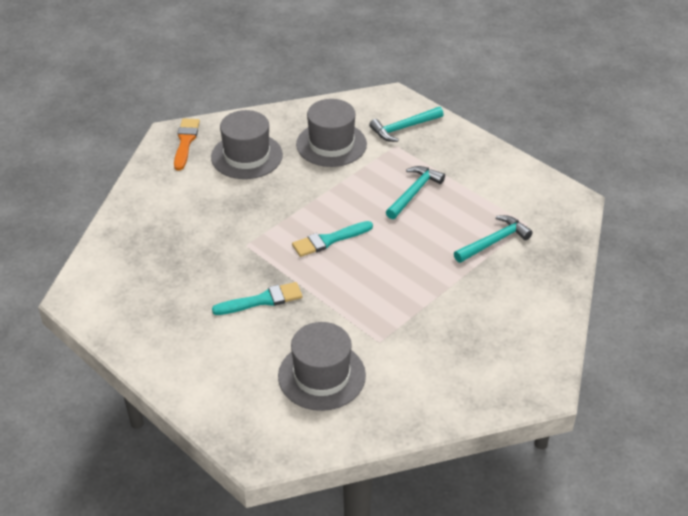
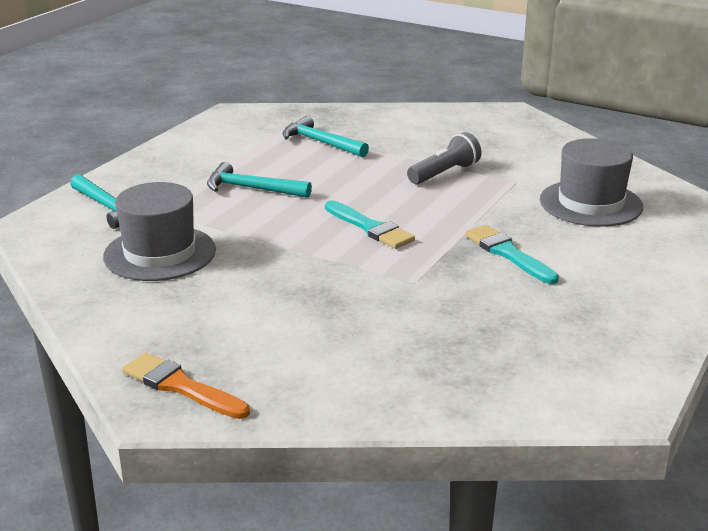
camera: 105 degrees left, 15 degrees down
orange brush [174,118,200,170] -> orange brush turned 45 degrees clockwise [122,352,250,419]
grey hat [211,110,283,179] -> none
none -> grey flashlight [407,132,482,184]

